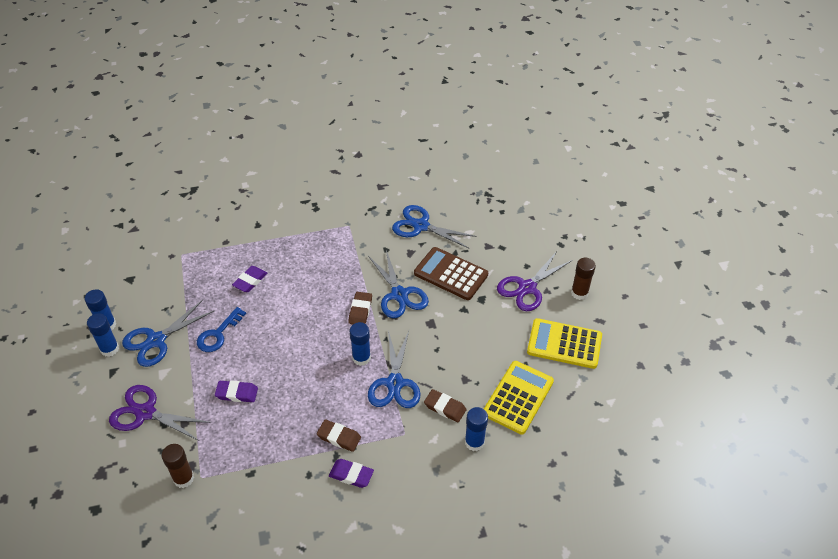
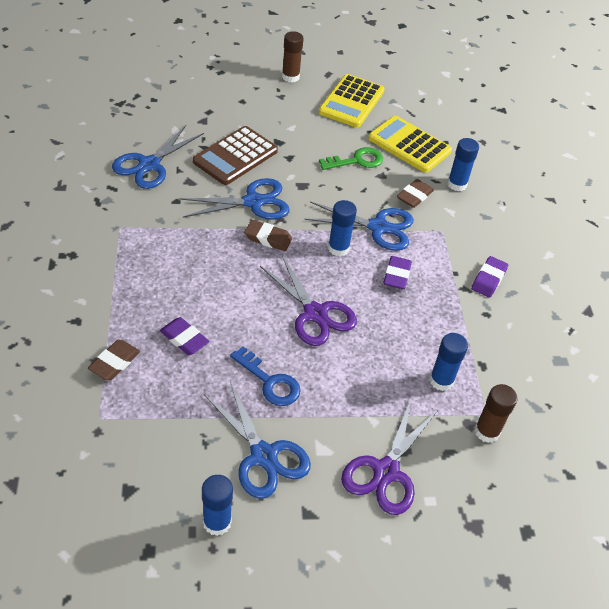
camera: 85 degrees left, 0 degrees up
blue glue stick [87,313,119,357] -> blue glue stick moved to [429,333,468,391]
purple eraser [215,380,258,402] -> purple eraser moved to [384,256,412,289]
brown eraser [317,419,361,452] -> brown eraser moved to [88,340,140,380]
purple scissors [497,251,573,311] -> purple scissors moved to [260,256,357,346]
none -> green key [319,147,383,170]

